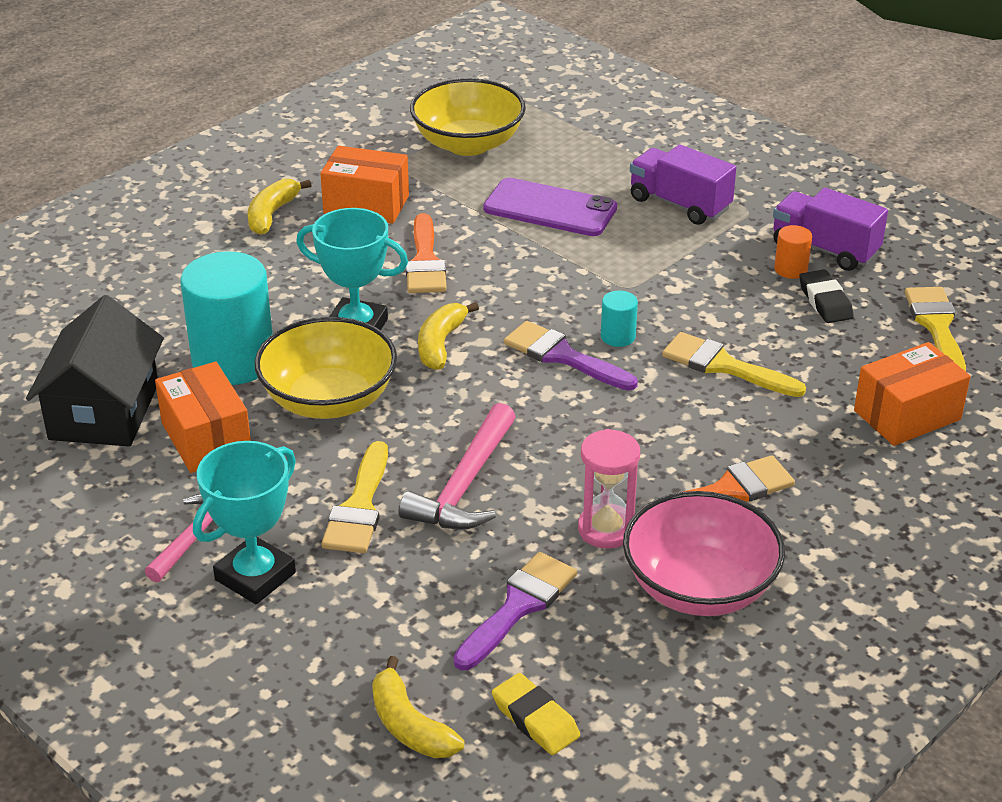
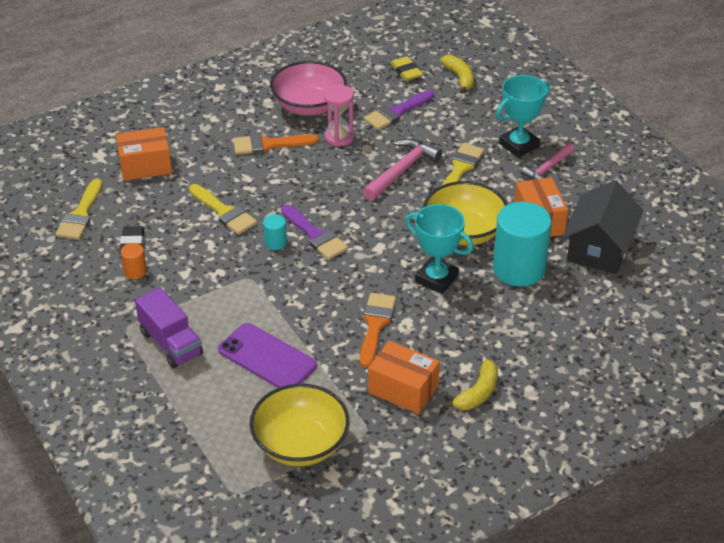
camera: 165 degrees left, 5 degrees up
yellow banana [418,302,479,370] -> none
purple truck [773,188,888,271] -> none

